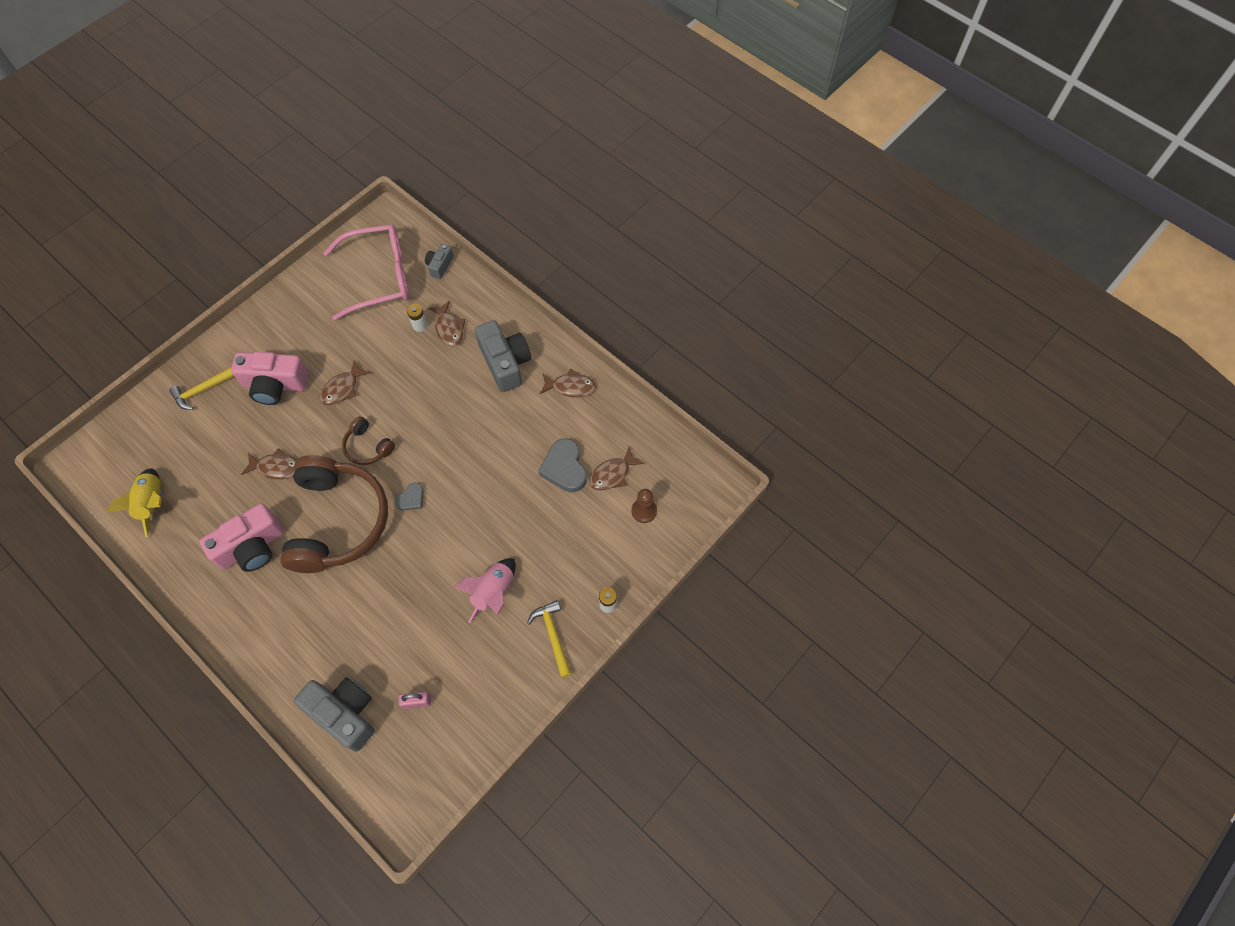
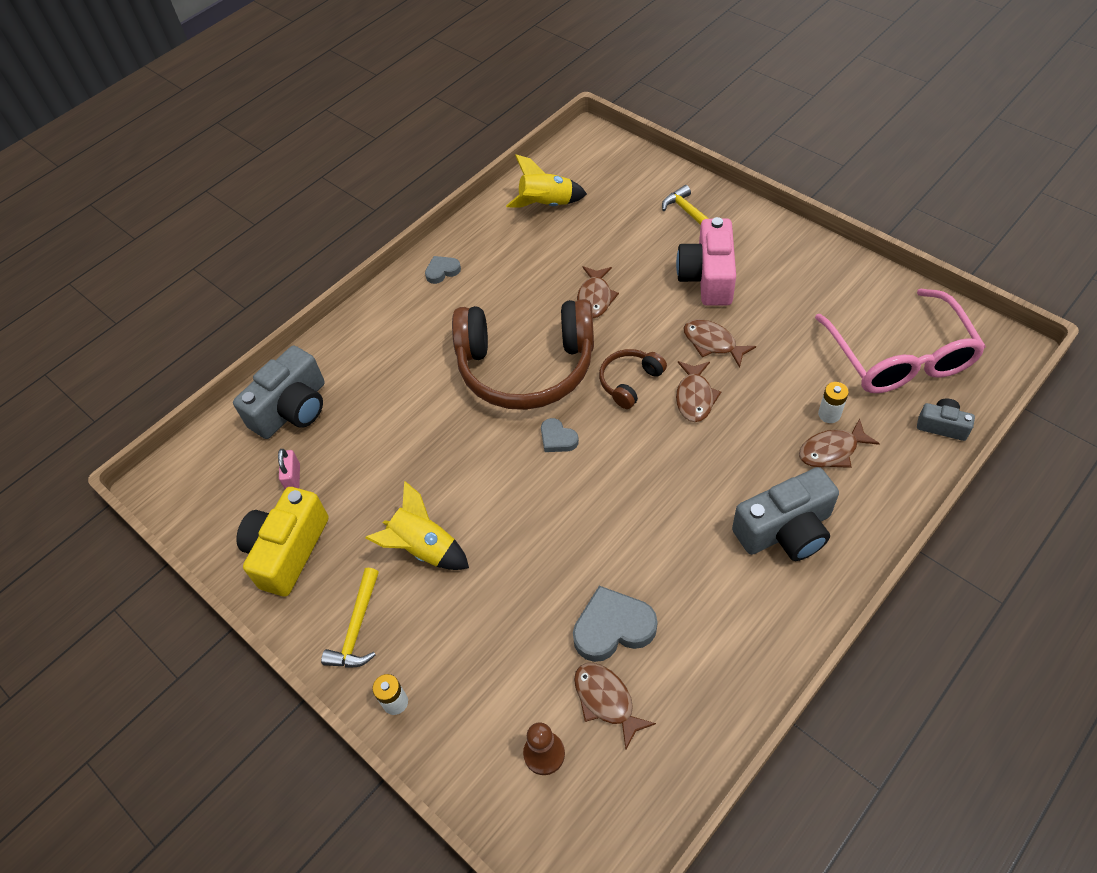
camera: 95 degrees right, 10 degrees down
pink camera [199,503,284,572] -> none
pink rocket [455,558,516,623] -> yellow rocket [365,481,469,570]
yellow hammer [527,600,572,678] -> yellow hammer turned 120 degrees clockwise [321,568,379,668]
brown fish [540,369,596,397] -> brown fish moved to [676,361,721,422]
none -> yellow camera [236,487,328,597]
none -> grey heart [425,256,461,284]

